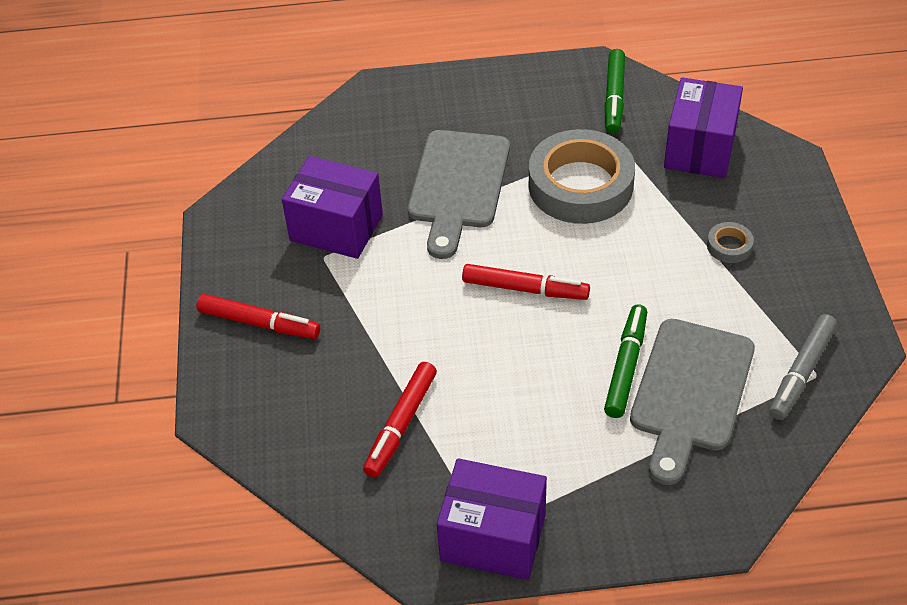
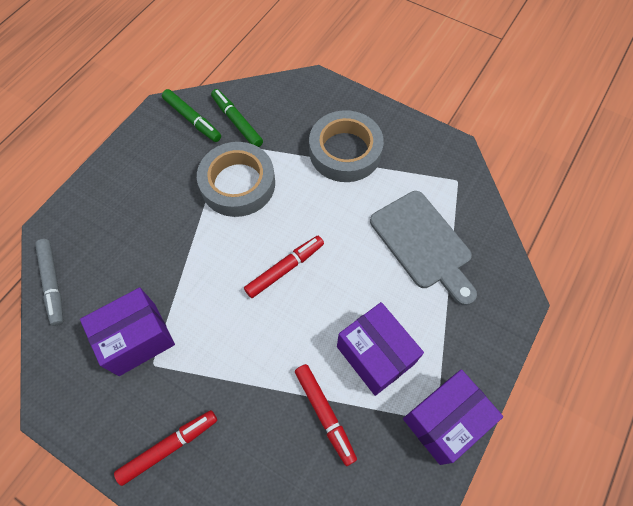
camera: 55 degrees left, 15 degrees up
grey cutting board [408,130,510,259] -> none
green marker [604,304,647,418] -> green marker moved to [211,89,263,147]
purple box [664,77,743,178] -> purple box moved to [337,302,424,396]
grey tape [707,222,754,263] -> grey tape [309,110,384,182], size x2.45
grey marker [769,314,837,420] -> grey marker moved to [35,239,64,326]

